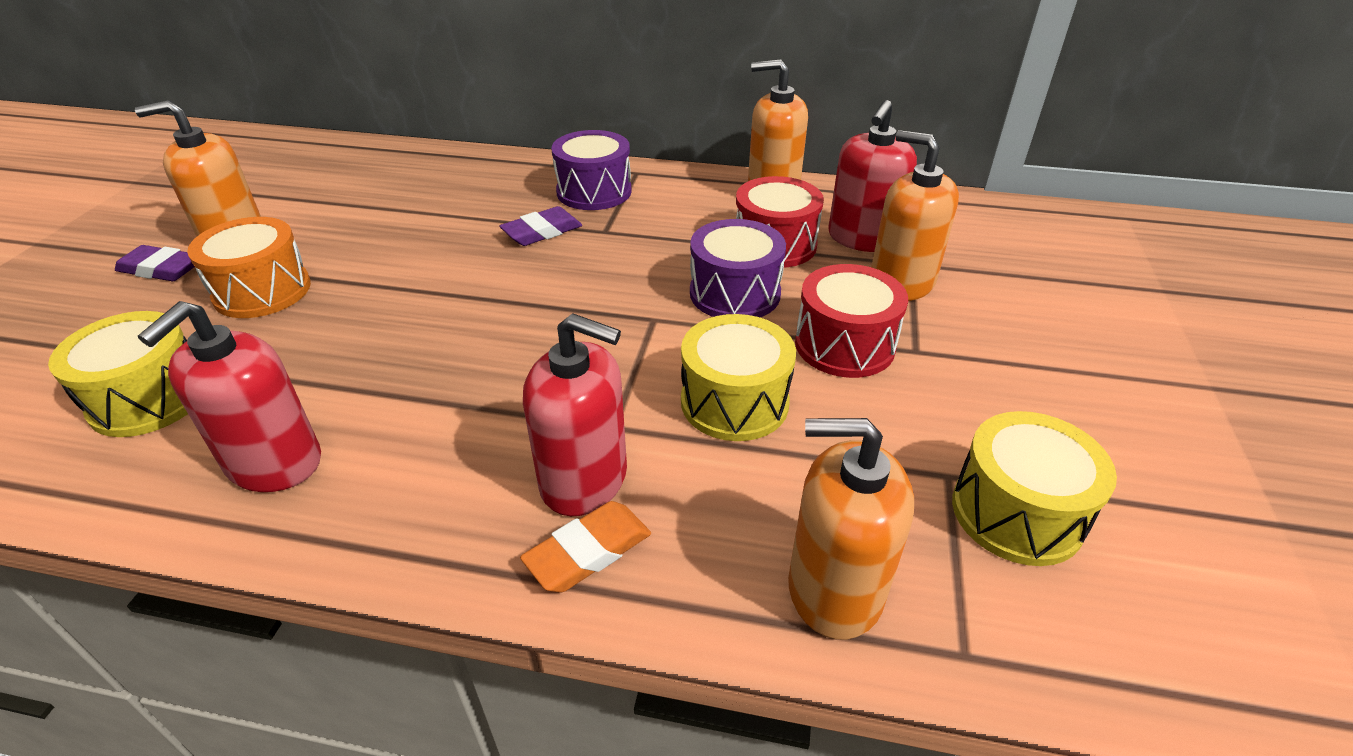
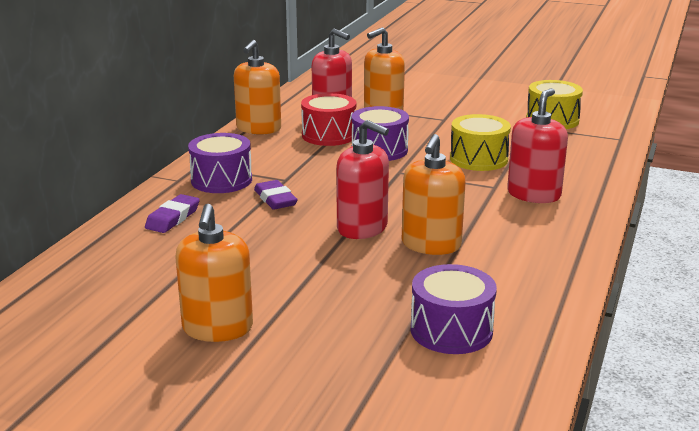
camera: 80 degrees left, 15 degrees down
yellow drum [48,311,188,437] -> purple drum [411,264,497,354]
purple eraser [115,245,195,281] -> purple eraser moved to [145,194,200,233]
red soap dispenser [138,301,321,492] -> red soap dispenser moved to [336,120,389,239]
orange drum [187,217,311,318] -> none
orange eraser [520,501,651,593] -> none
orange soap dispenser [788,418,914,640] -> orange soap dispenser moved to [402,134,466,255]
red drum [795,264,908,378] -> none

